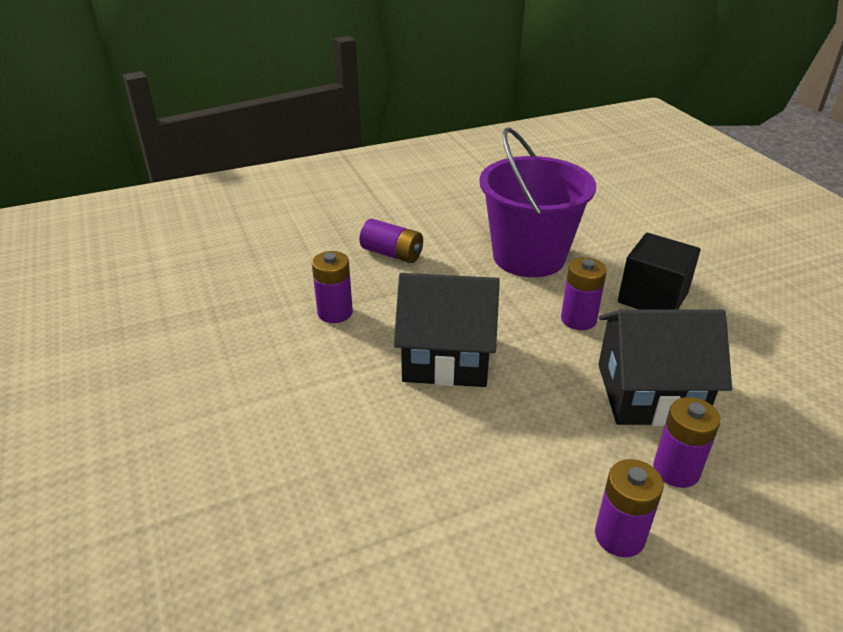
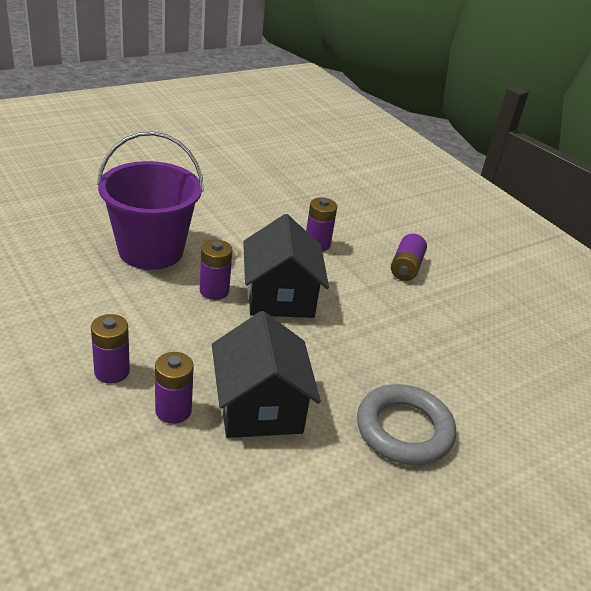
camera: 75 degrees right, 0 degrees up
purple bucket [479,127,596,277] -> purple bucket moved to [97,131,204,270]
purple battery [561,257,607,330] -> purple battery moved to [200,240,232,300]
black cube [618,233,700,310] -> grey ring [357,384,456,465]

